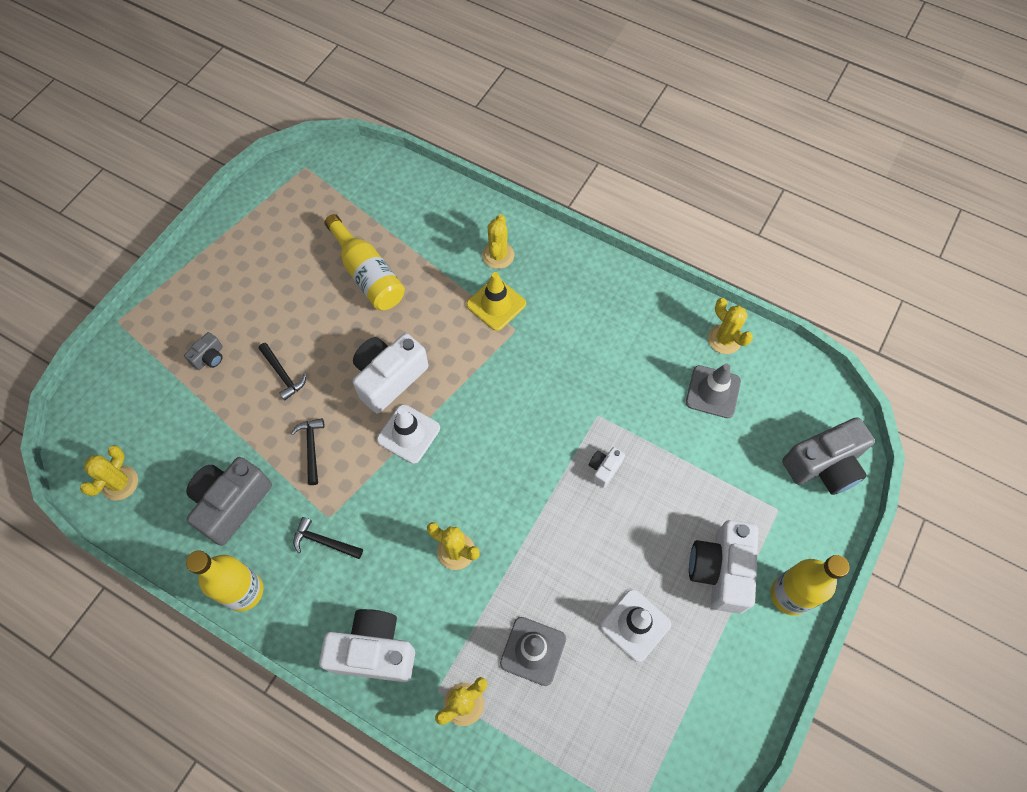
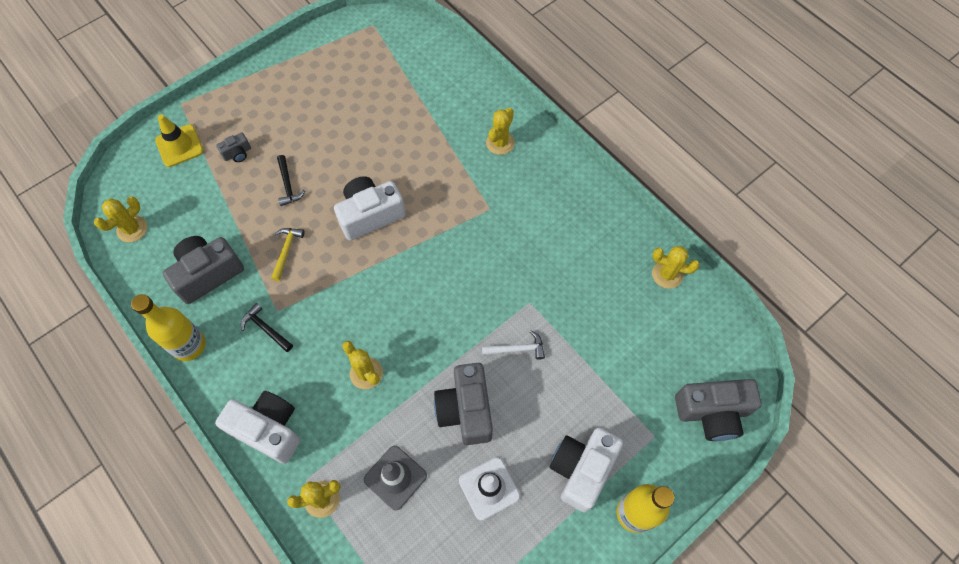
camera: 20 degrees right, 0 degrees up
black hammer [291,418,324,485] -> yellow hammer [271,228,305,281]
yellow bottle [324,214,405,310] -> none
white traffic cone [377,404,440,464] -> none
yellow traffic cone [466,272,526,331] -> yellow traffic cone moved to [155,114,204,167]
white camera [589,447,625,488] -> white hammer [482,330,545,360]
grey traffic cone [686,364,741,418] -> none
yellow cactus [708,298,753,354] -> yellow cactus turned 60 degrees counterclockwise [652,246,700,289]
none -> grey camera [434,363,493,445]

